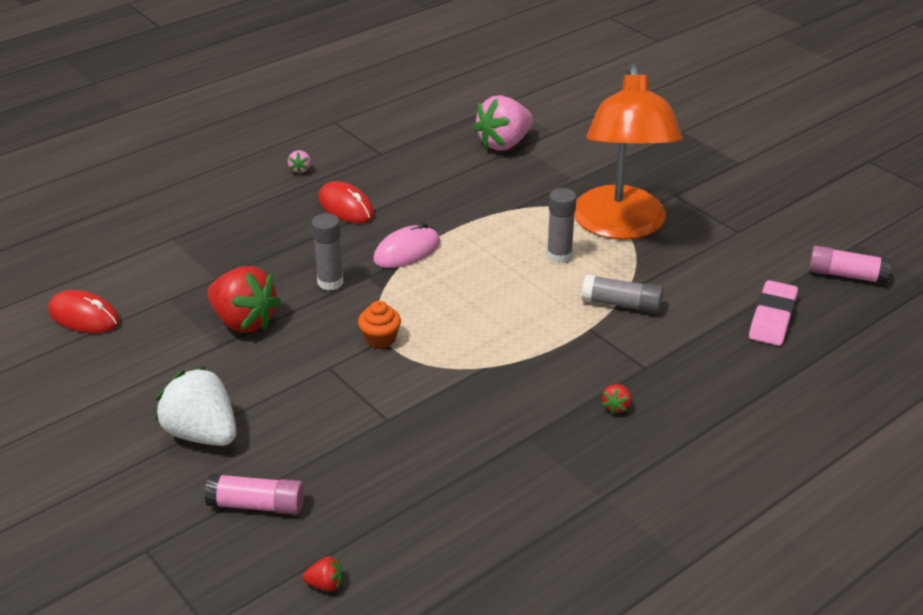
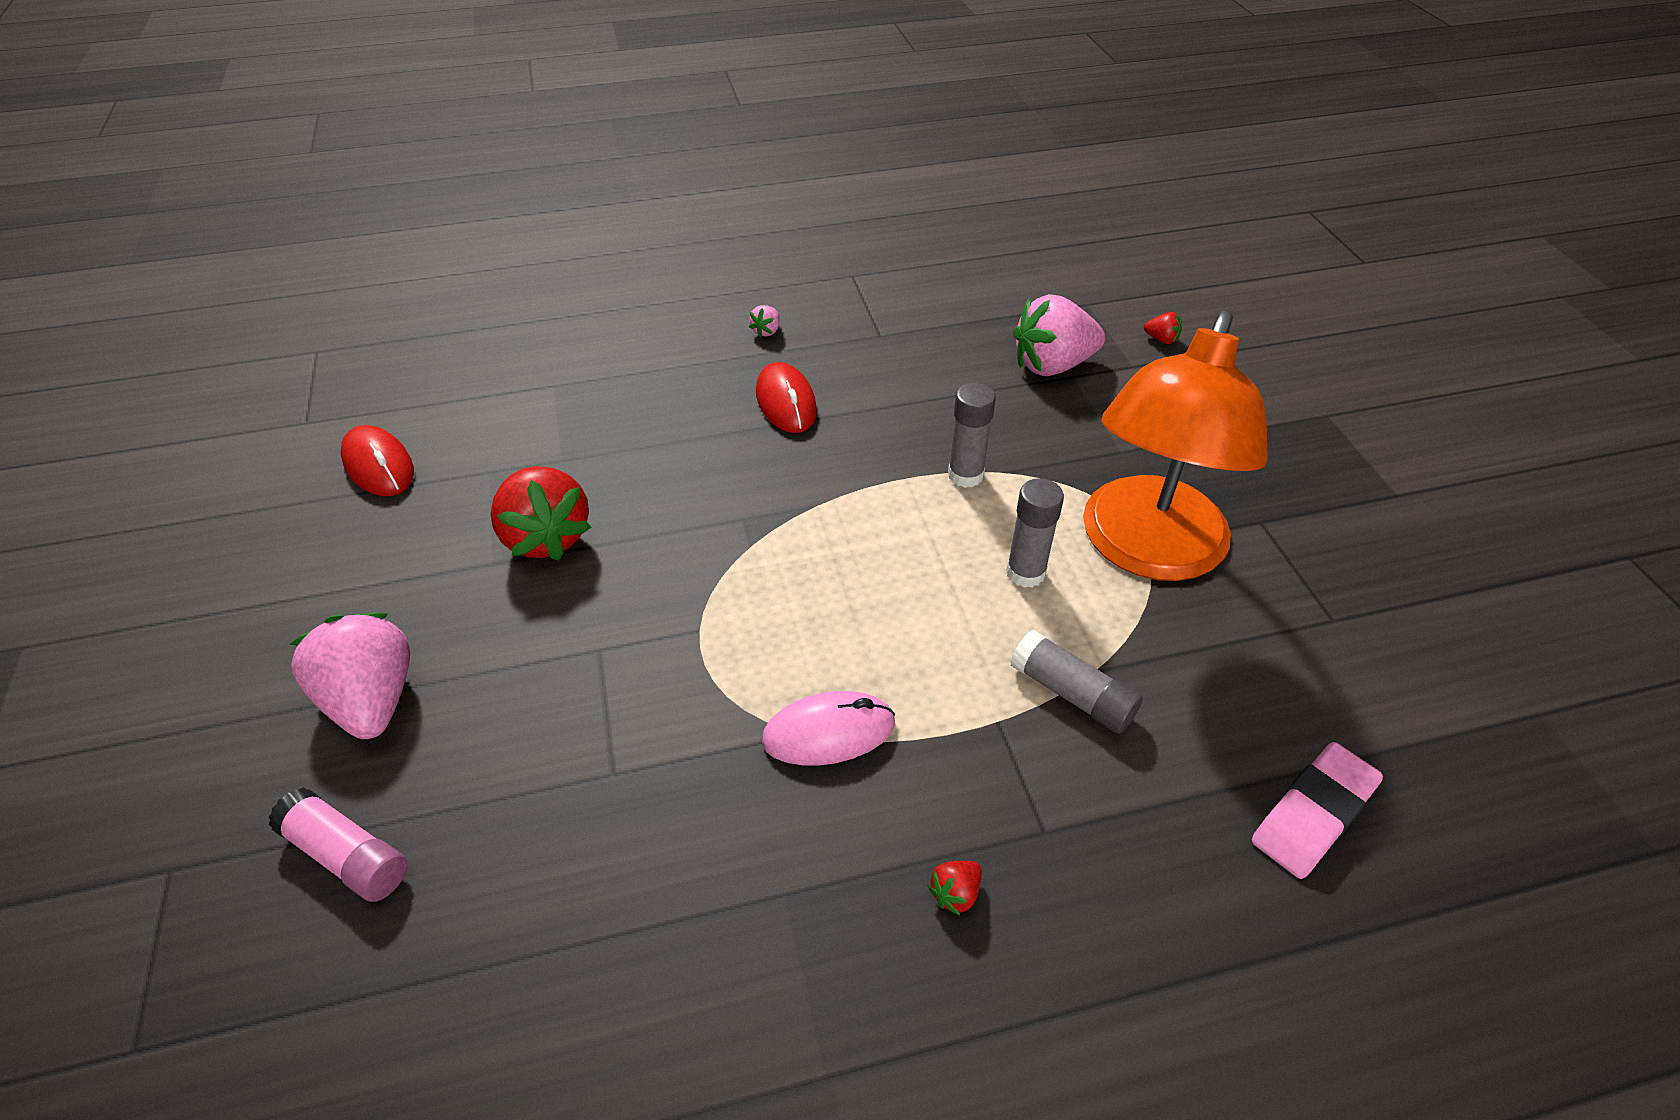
camera: 25 degrees right, 10 degrees up
white strawberry [156,366,236,446] -> pink strawberry [289,612,410,739]
red strawberry [303,556,343,592] -> red strawberry moved to [1144,312,1182,344]
grey glue stick [312,213,343,291] -> grey glue stick moved to [948,383,996,488]
orange cupcake [358,301,401,349] -> none
pink mouse [373,223,440,268] -> pink mouse moved to [762,691,895,766]
pink glue stick [809,246,891,284] -> none

